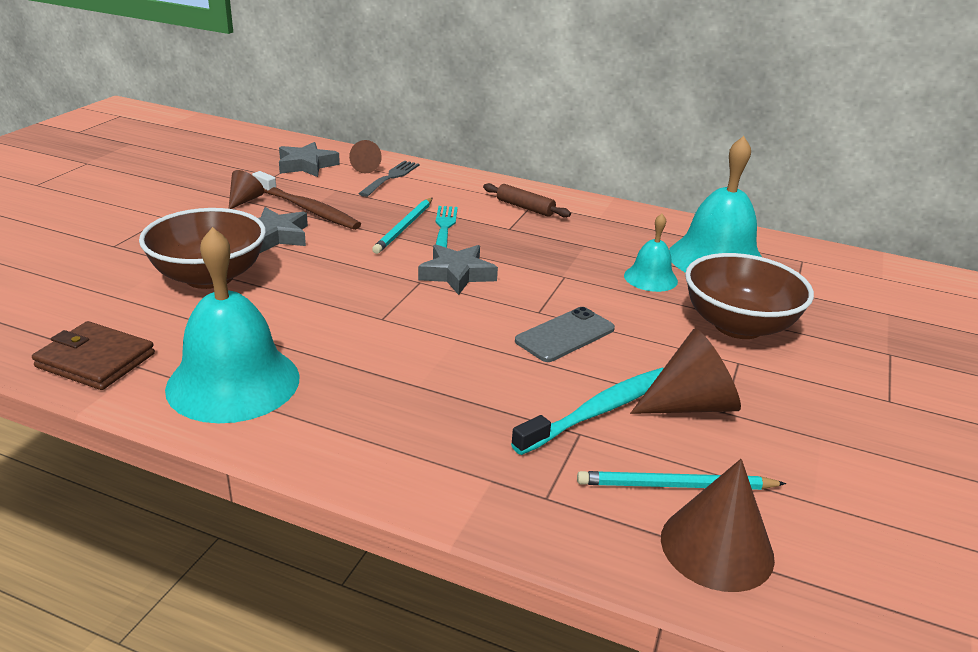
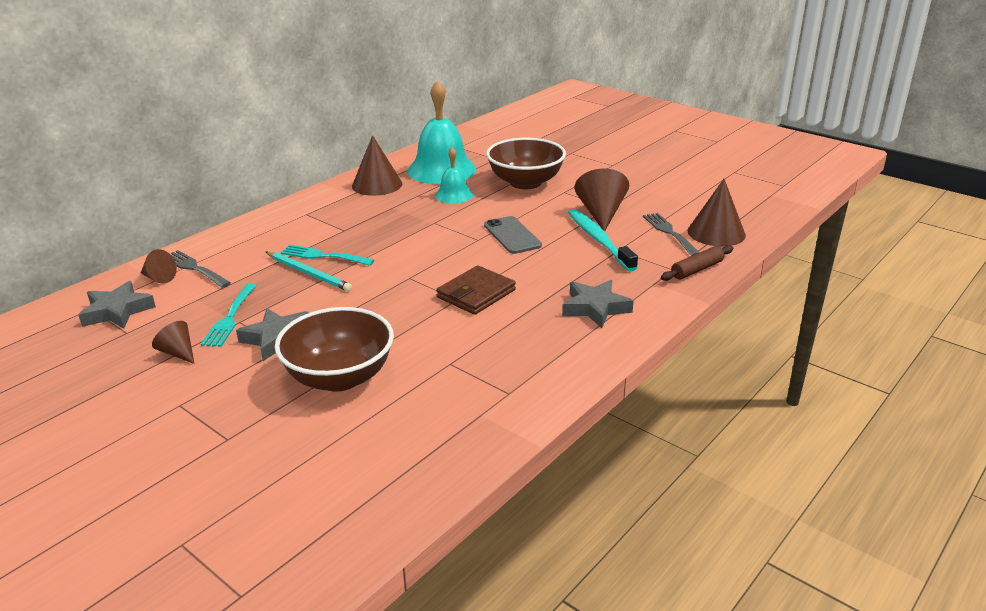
camera: 70 degrees left, 0 degrees up
brown wallet [32,321,155,390] -> brown wallet moved to [436,265,516,315]
turquoise bell [165,227,300,423] -> none
brown toothbrush [252,171,361,230] -> turquoise fork [201,284,257,347]
grey star [418,244,498,295] -> grey star moved to [562,280,634,328]
brown rolling pin [483,183,571,217] -> brown rolling pin moved to [661,245,733,281]
turquoise pencil [577,471,786,490] -> grey fork [643,213,700,256]
none -> brown cone [352,135,402,196]

